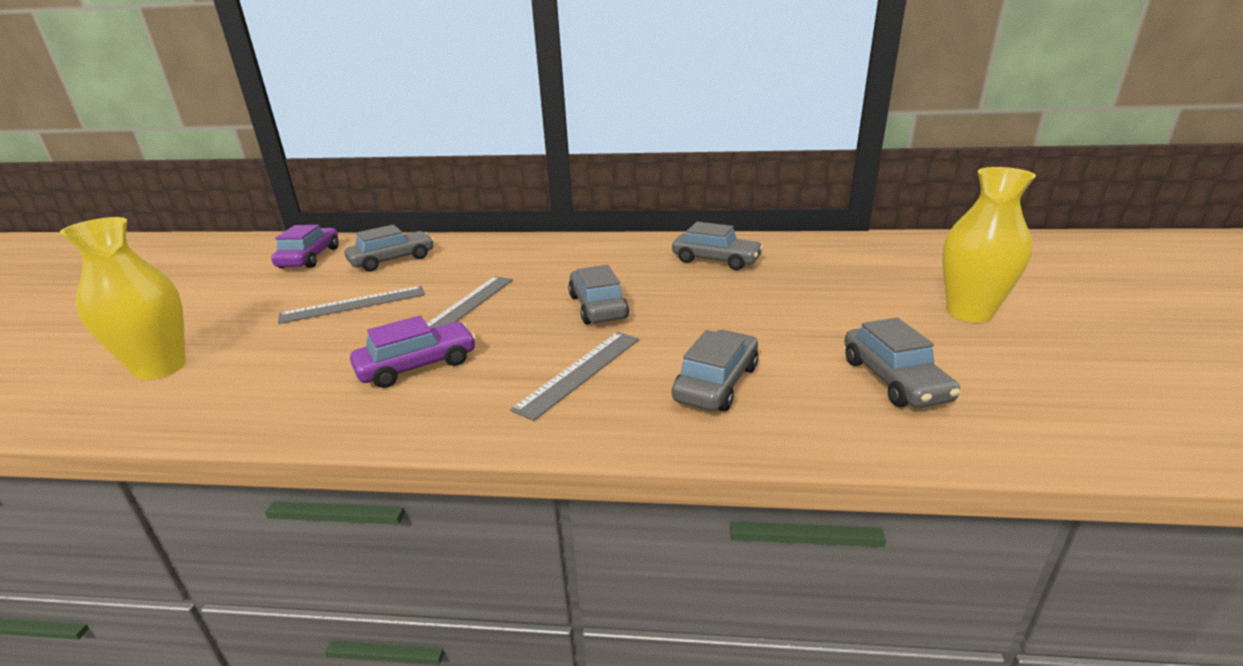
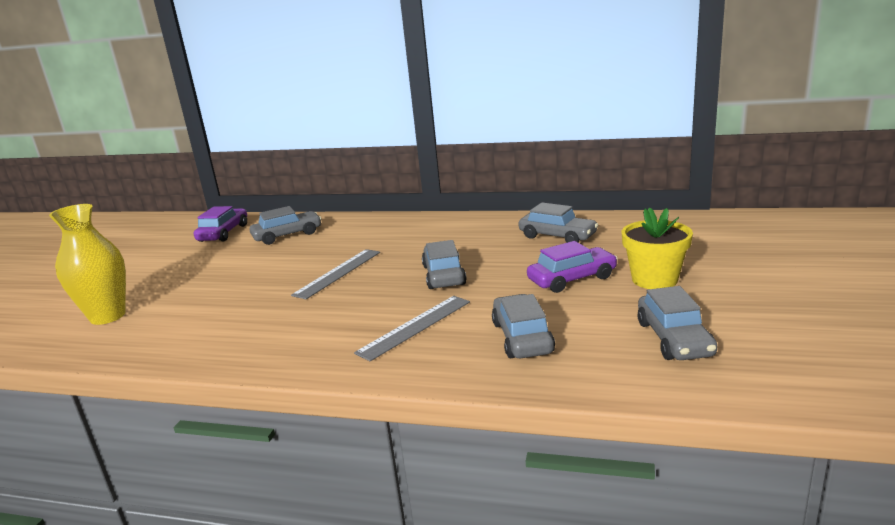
camera: 10 degrees right, 5 degrees down
grey ruler [278,286,425,324] -> none
purple car [350,315,476,388] -> purple car moved to [527,241,618,293]
grey car [672,330,758,411] -> grey car turned 45 degrees counterclockwise [492,294,555,359]
yellow vase [942,167,1036,322] -> none
none -> yellow flower pot [622,207,693,289]

